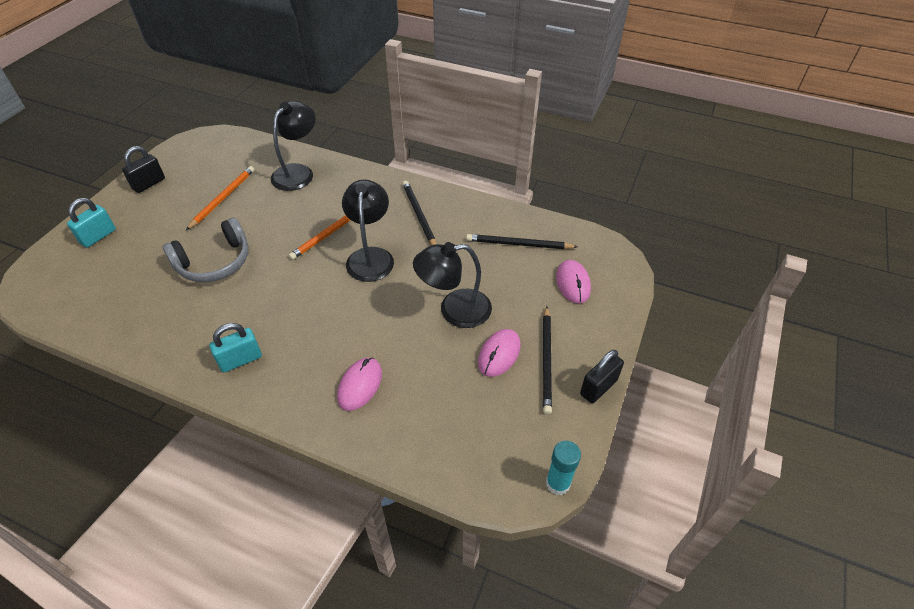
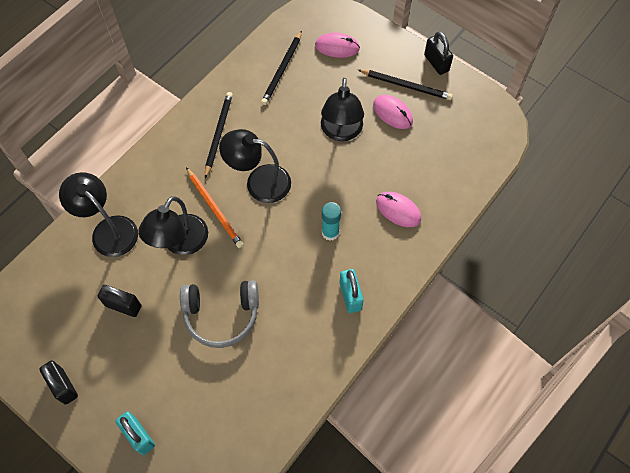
camera: 75 degrees left, 15 degrees up
grey headphones [162,218,248,282] -> grey headphones turned 105 degrees clockwise [180,280,259,348]
orange pencil [186,166,254,230] -> black padlock [98,285,141,317]
black pencil [403,181,436,245] -> black pencil turned 105 degrees clockwise [205,92,233,178]
turquoise glue stick [546,441,581,495] -> turquoise glue stick moved to [322,202,341,241]
none -> black lamp [139,196,208,255]

